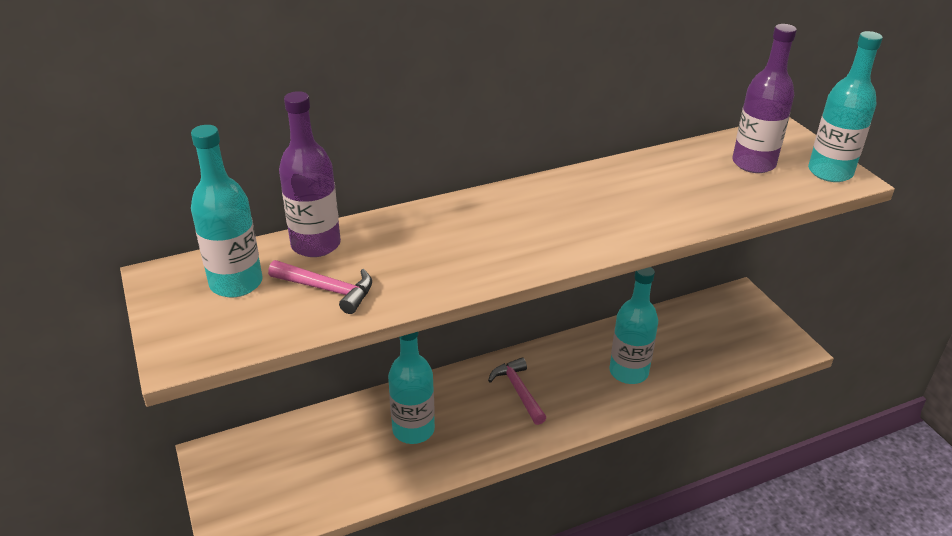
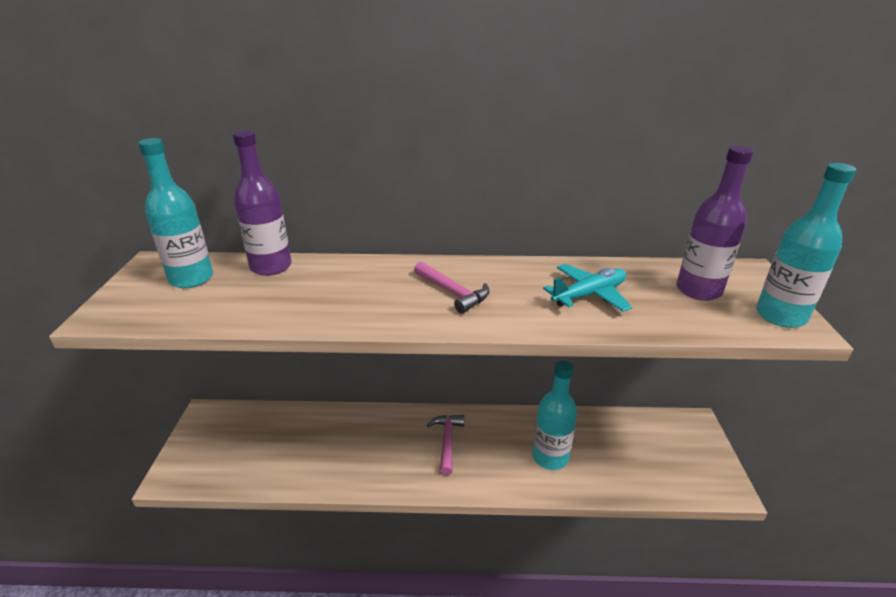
camera: 25 degrees right, 5 degrees down
pink hammer [268,260,372,314] -> pink hammer moved to [414,261,490,314]
turquoise bottle [388,332,435,444] -> none
none -> turquoise plane [543,264,632,312]

